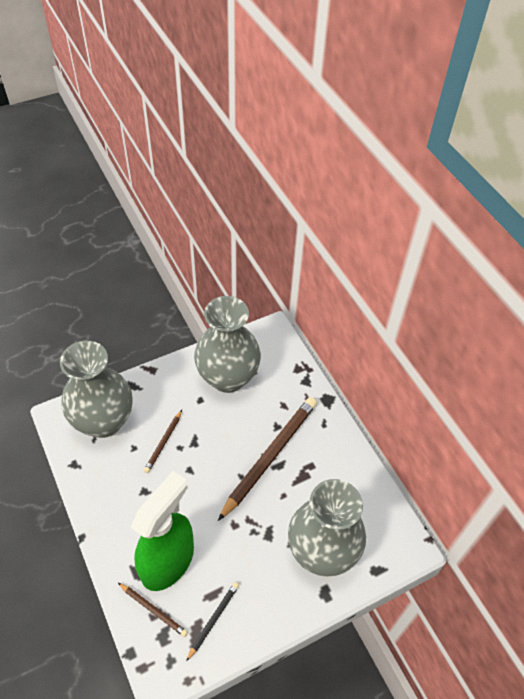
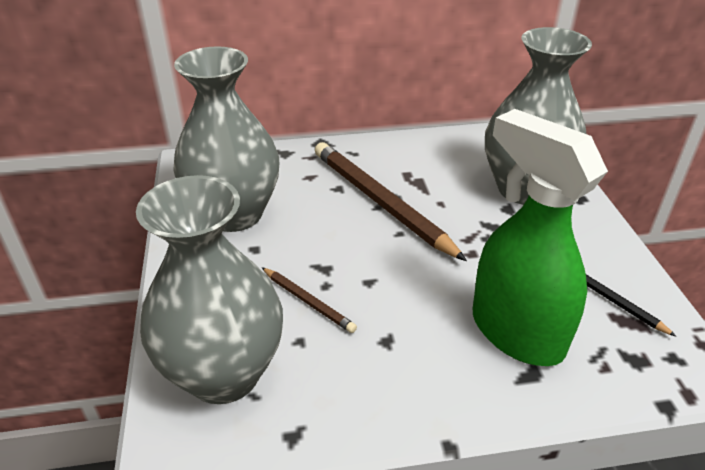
camera: 70 degrees left, 15 degrees down
brown pencil [118,583,188,637] -> none

